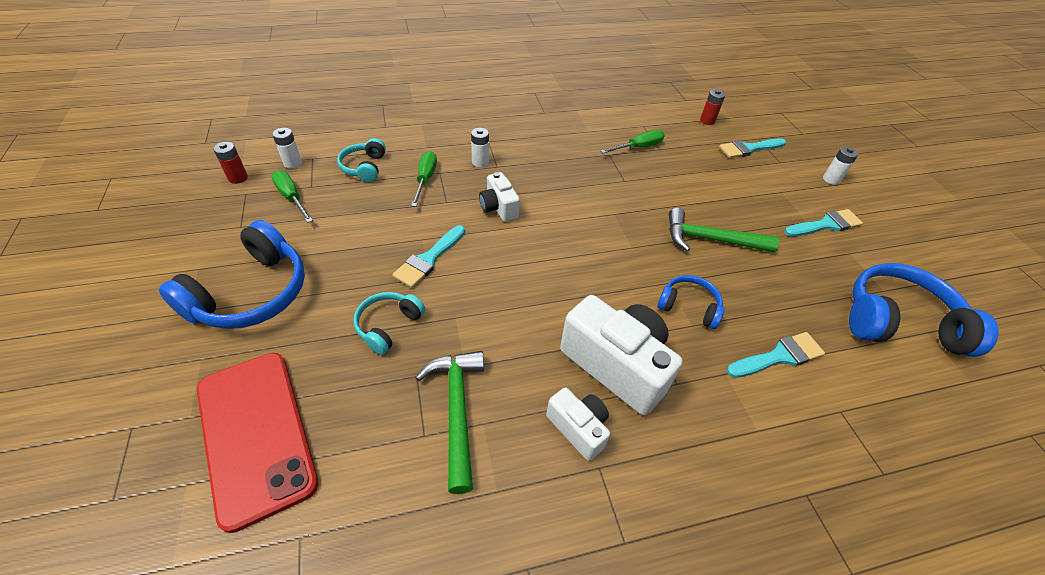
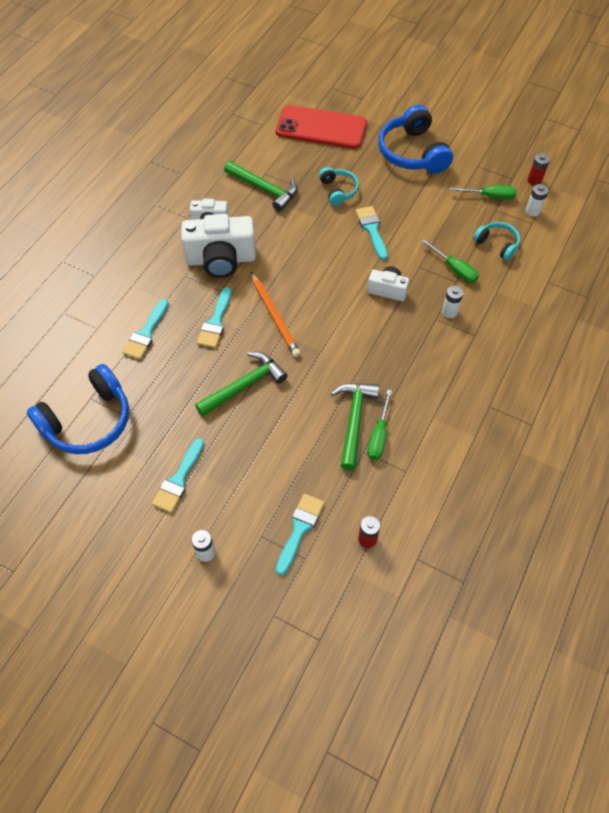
camera: 135 degrees right, 10 degrees up
blue headphones [657,275,724,329] -> turquoise brush [197,287,232,348]
none -> orange pencil [251,272,301,357]
none -> green hammer [331,383,379,470]

